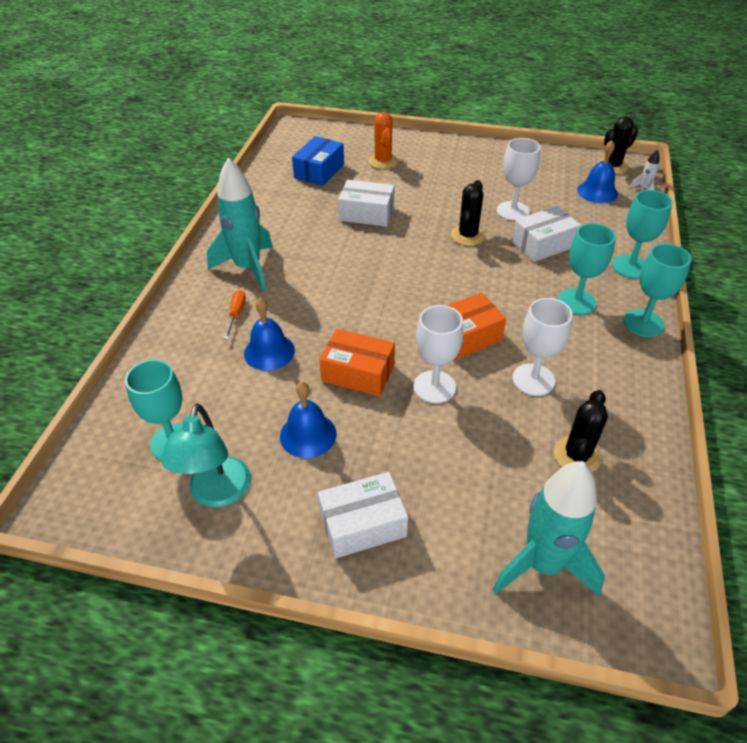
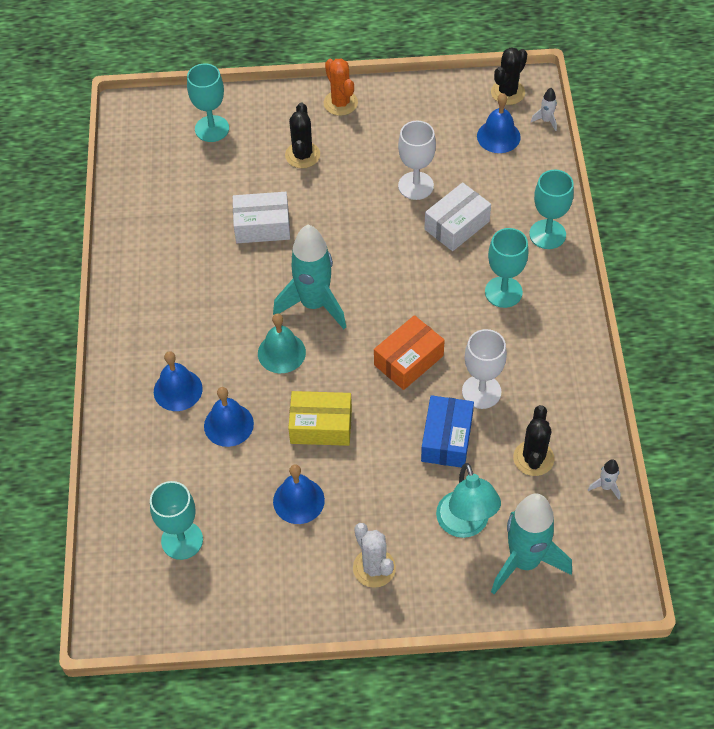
camera: 15 degrees left, 10 degrees up
turquoise lamp [161,403,251,507] -> turquoise lamp moved to [436,463,501,538]
turquoise rocket [207,158,273,291] -> turquoise rocket moved to [273,225,346,329]
orange screwdriver [224,290,246,339] -> blue bell [154,351,203,411]
blue box [292,136,344,186] -> blue box moved to [421,395,474,468]
white box [318,472,408,559] -> white cactus [353,523,396,588]
orange box [319,329,395,396] -> yellow box [288,391,352,446]
orange cactus [368,112,398,169] -> orange cactus moved to [324,58,358,116]
white goblet [414,305,463,404] -> none
black cactus [451,180,485,246] -> black cactus moved to [285,103,320,168]
turquoise goblet [624,244,691,337] -> turquoise goblet moved to [187,63,229,142]
none -> turquoise bell [258,313,306,373]
none -> white rocket [588,459,621,500]

